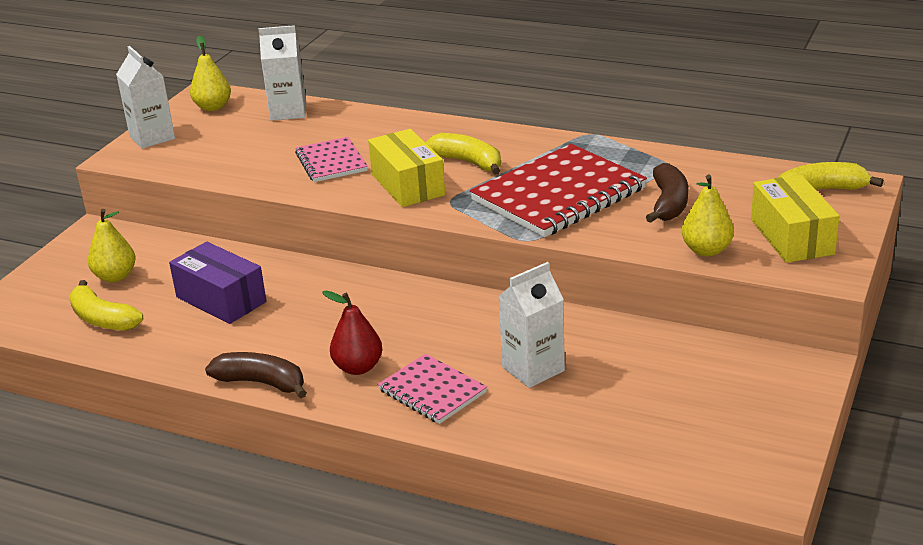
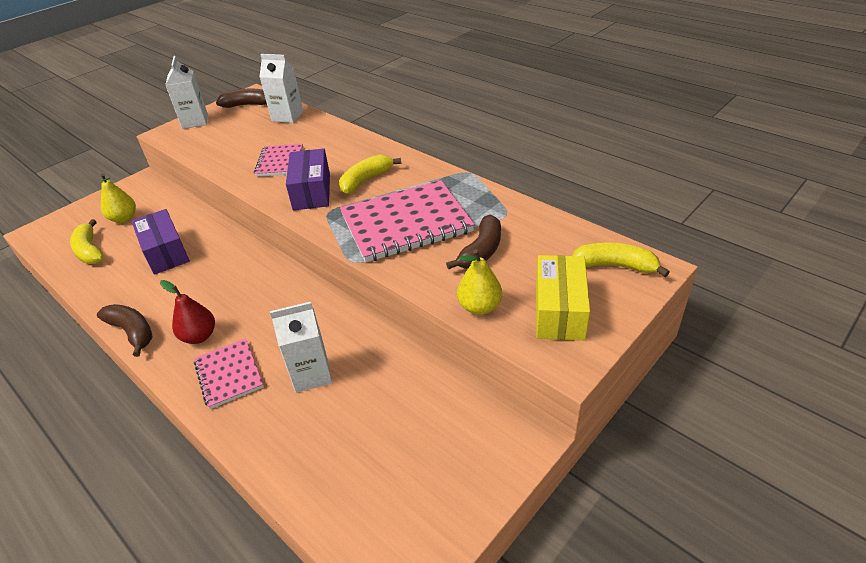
camera: 20 degrees right, 10 degrees up
yellow pear [190,35,231,111] -> brown banana [216,89,267,108]
yellow box [368,129,445,207] -> purple box [286,148,330,210]
yellow banana [425,133,501,175] -> yellow banana turned 105 degrees counterclockwise [339,154,401,194]
red notebook [470,144,647,237] -> pink notebook [340,180,475,263]

